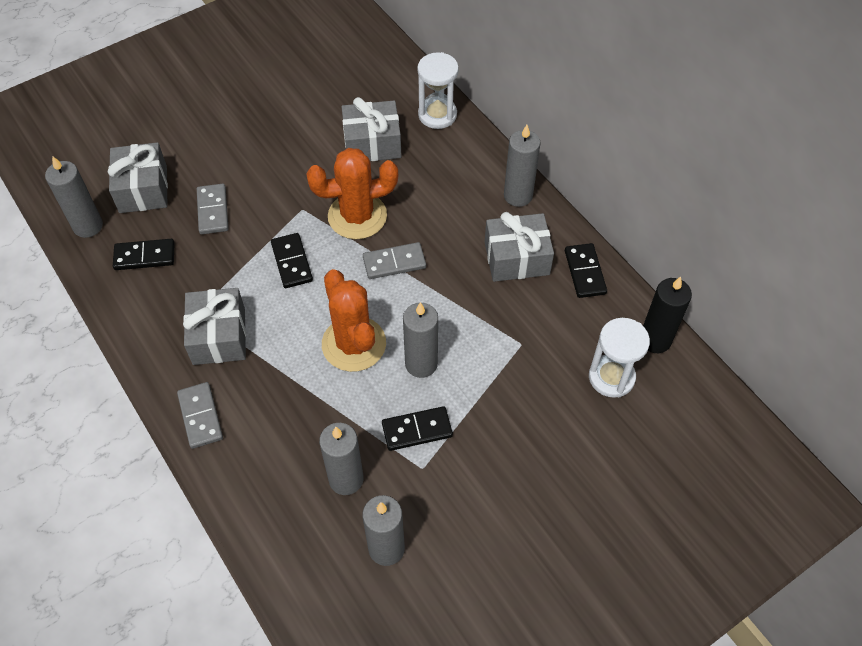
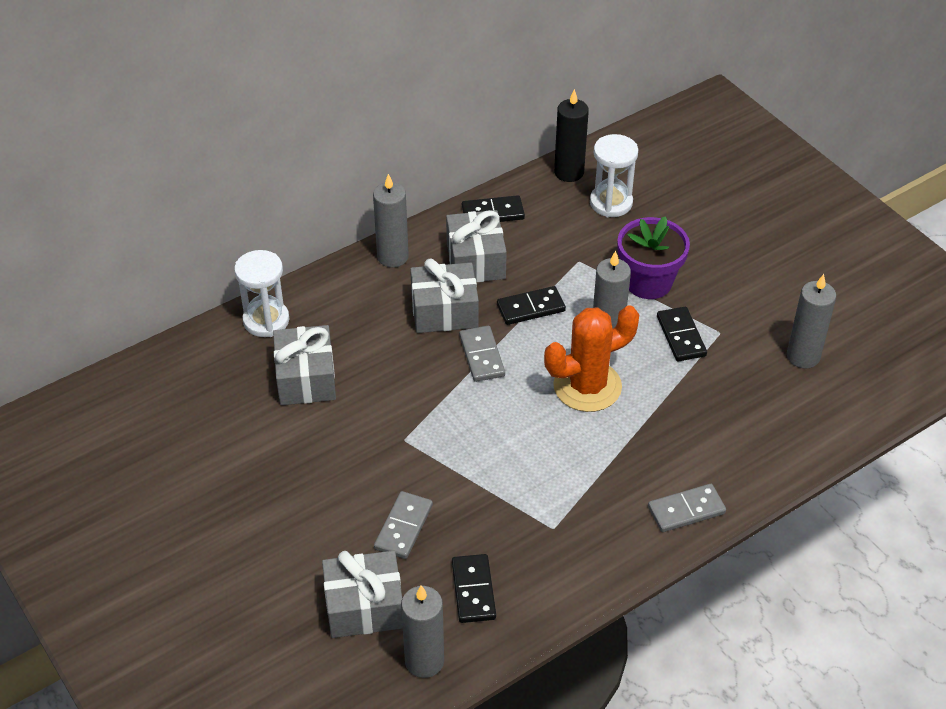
camera: 90 degrees left, 10 degrees down
grey gift [183,288,246,365] -> grey gift moved to [410,258,479,333]
grey domino [197,184,229,234] -> grey domino turned 60 degrees counterclockwise [374,491,433,559]
black domino [271,233,313,288] -> black domino moved to [497,286,566,325]
orange cactus [306,148,398,239] -> none
grey candle [319,423,364,495] -> none
none -> purple flower pot [617,216,690,299]

